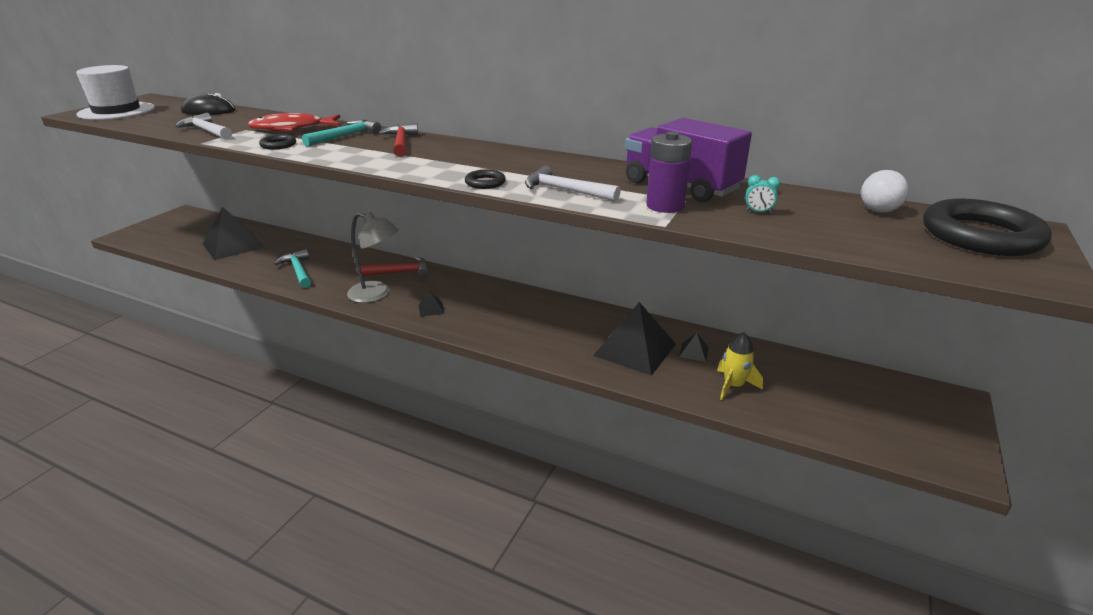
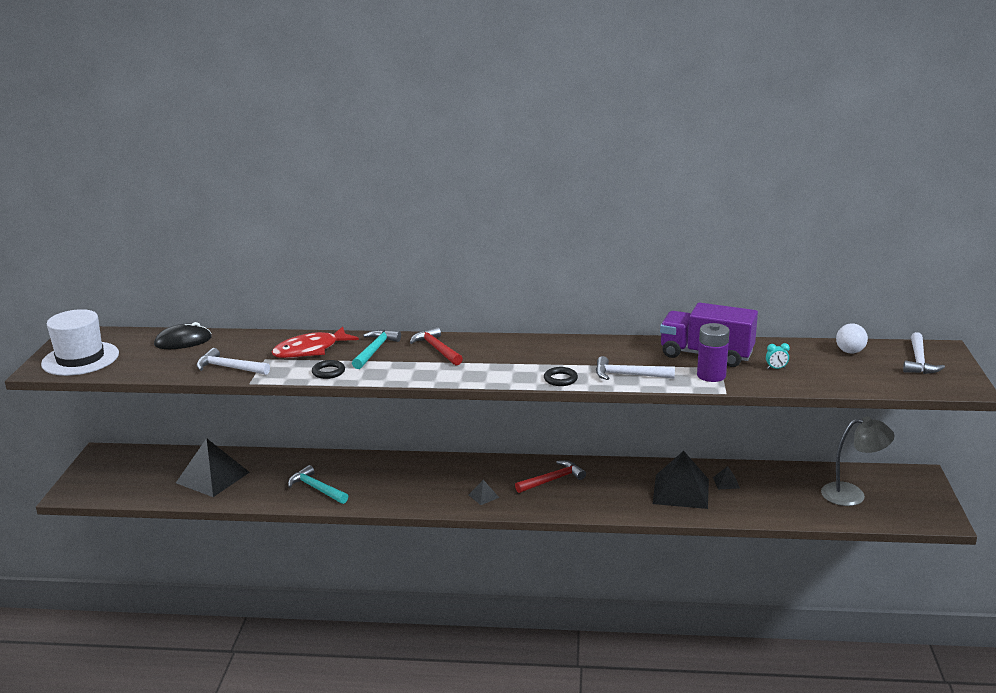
camera: 20 degrees left, 5 degrees down
grey lamp [347,212,399,303] -> grey lamp moved to [821,416,894,506]
red hammer [357,257,429,277] -> red hammer moved to [515,460,586,493]
yellow rocket [717,332,763,400] -> none
black ring [923,199,1052,256] -> white hammer [903,332,945,374]

